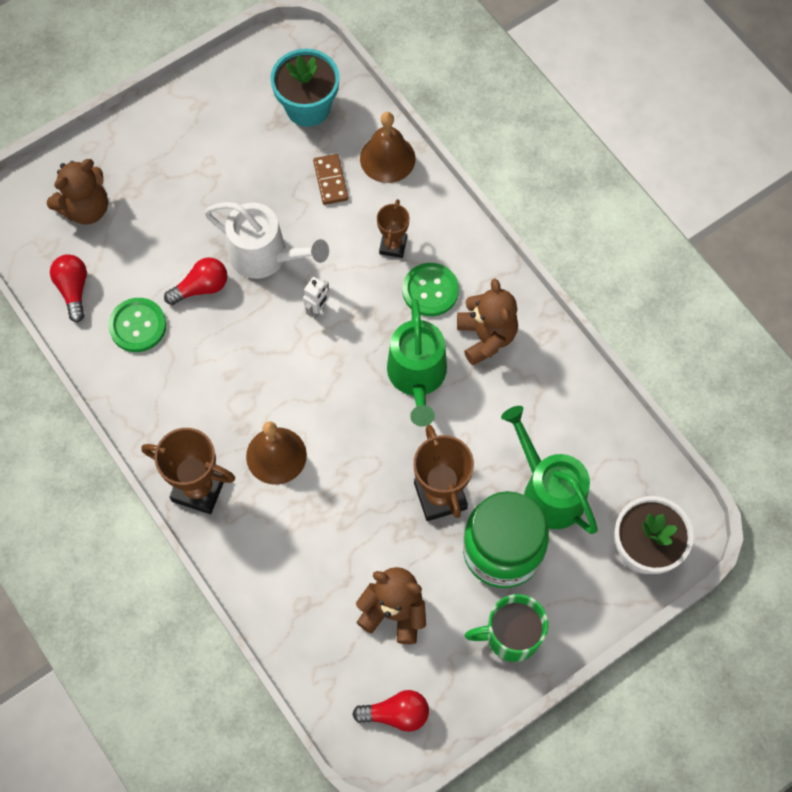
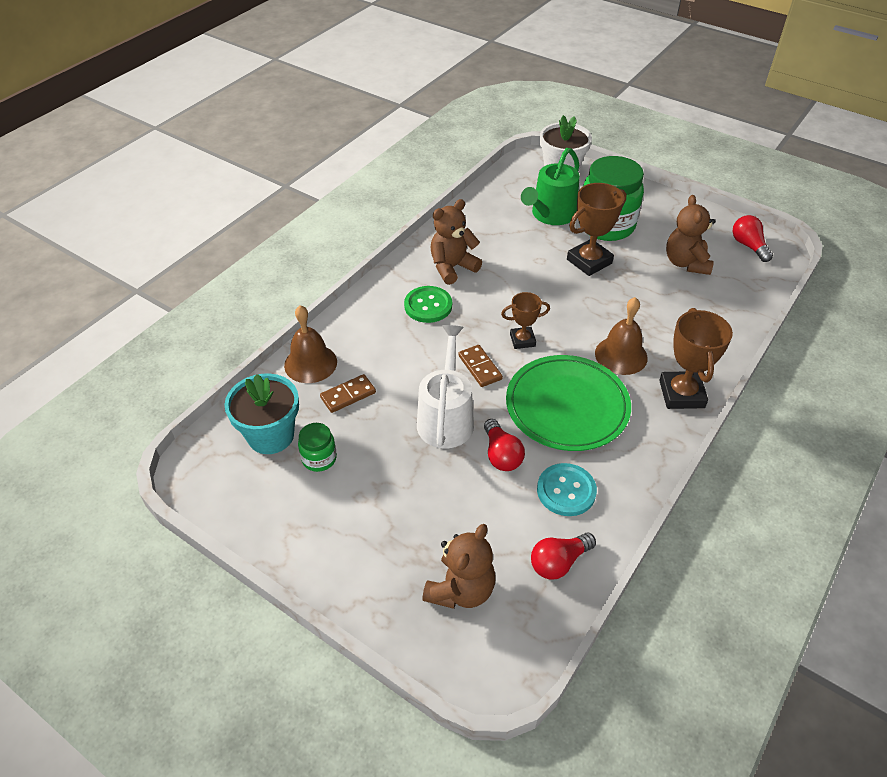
camera: 110 degrees left, 20 degrees down
brown teddy bear [47,159,108,224] -> brown teddy bear turned 90 degrees clockwise [422,524,496,609]
green button [108,298,166,352] -> turquoise button [537,463,597,516]
red light bulb [164,257,227,305] -> red light bulb turned 150 degrees counterclockwise [484,419,525,471]
white robot [303,277,329,318] -> brown domino [458,345,503,387]
brown trophy [377,199,410,258] -> brown trophy moved to [501,292,550,349]
green watering can [387,299,447,427] -> none
green mug [465,594,548,662] -> none
none -> green jar [298,423,337,472]
none -> green plate [506,355,631,451]

